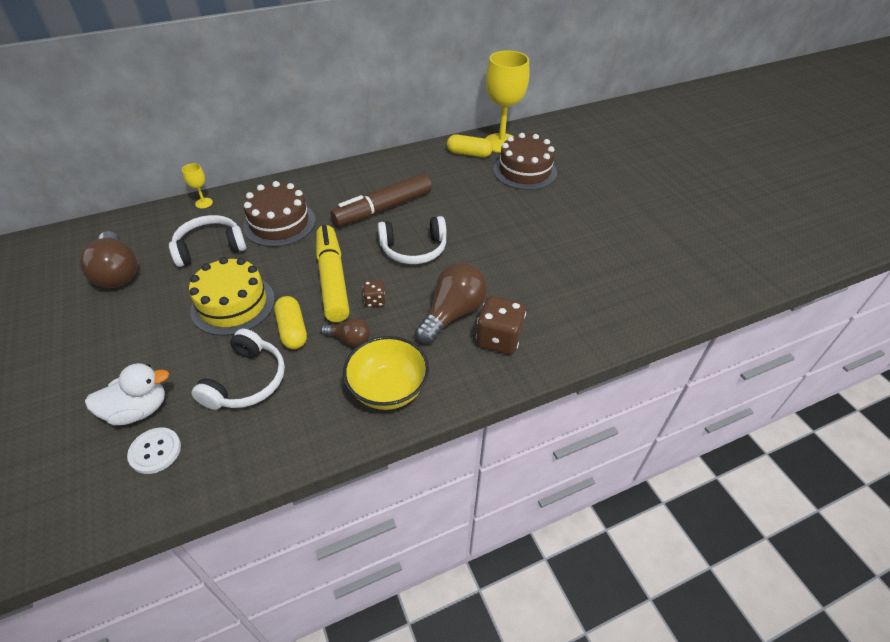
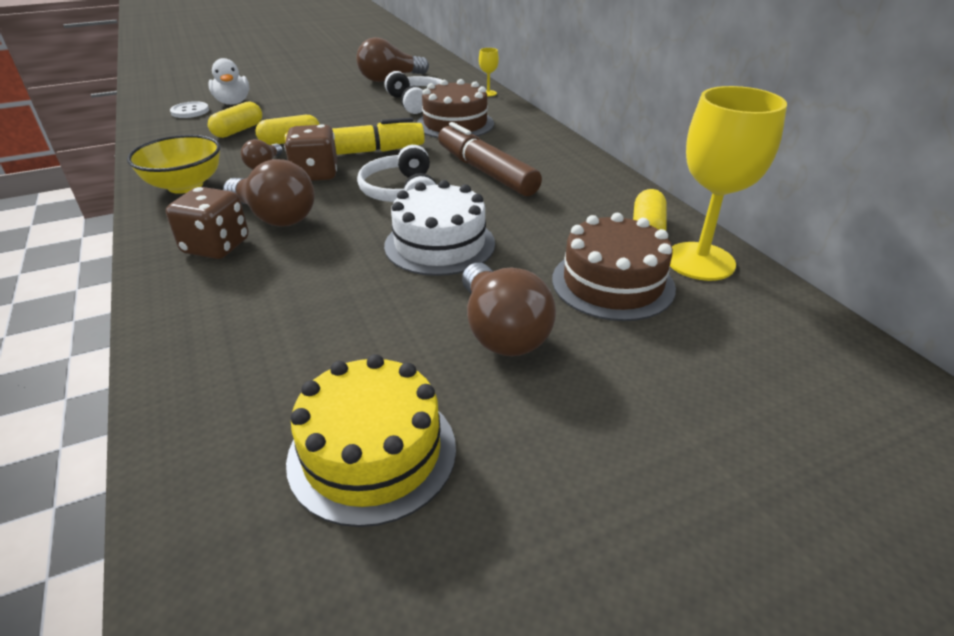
camera: 90 degrees right, 10 degrees down
yellow cake [189,257,275,336] -> yellow cake moved to [286,354,456,527]
white headphones [191,329,285,410] -> yellow capsule [208,102,262,138]
brown dice [363,280,385,307] -> brown dice [284,124,337,181], size x1.90
none -> white cake [384,180,495,276]
none -> brown light bulb [462,263,556,356]

